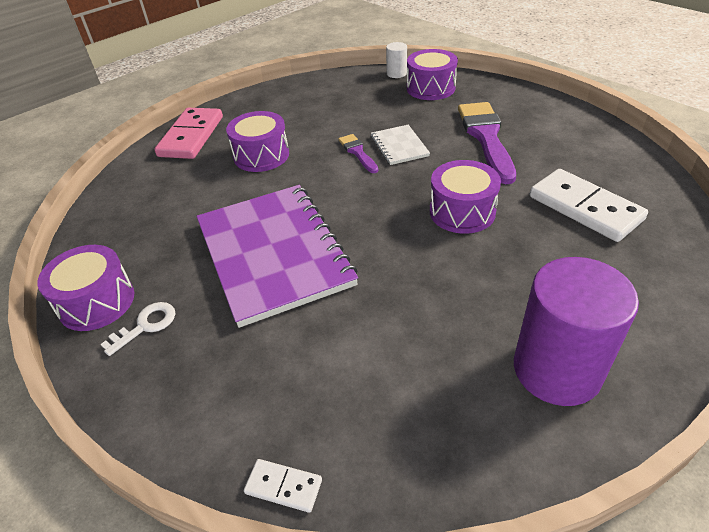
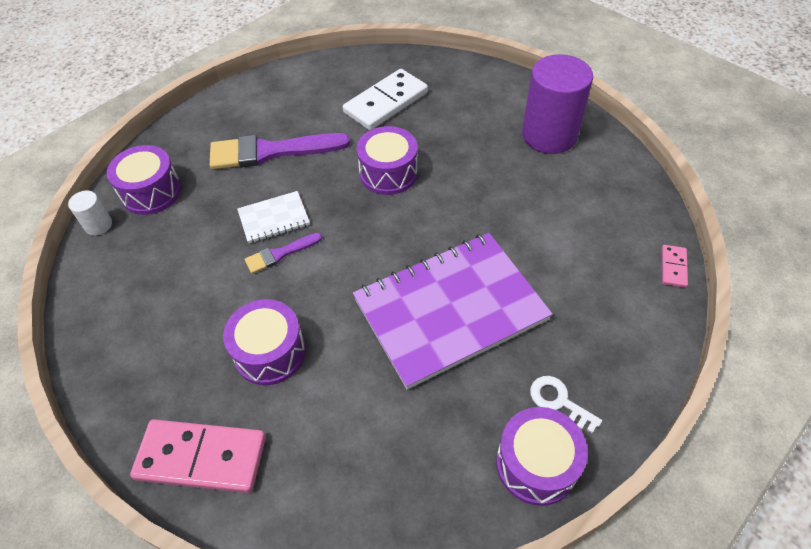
camera: 95 degrees left, 10 degrees up
white domino [244,459,322,513] -> pink domino [662,245,688,288]

